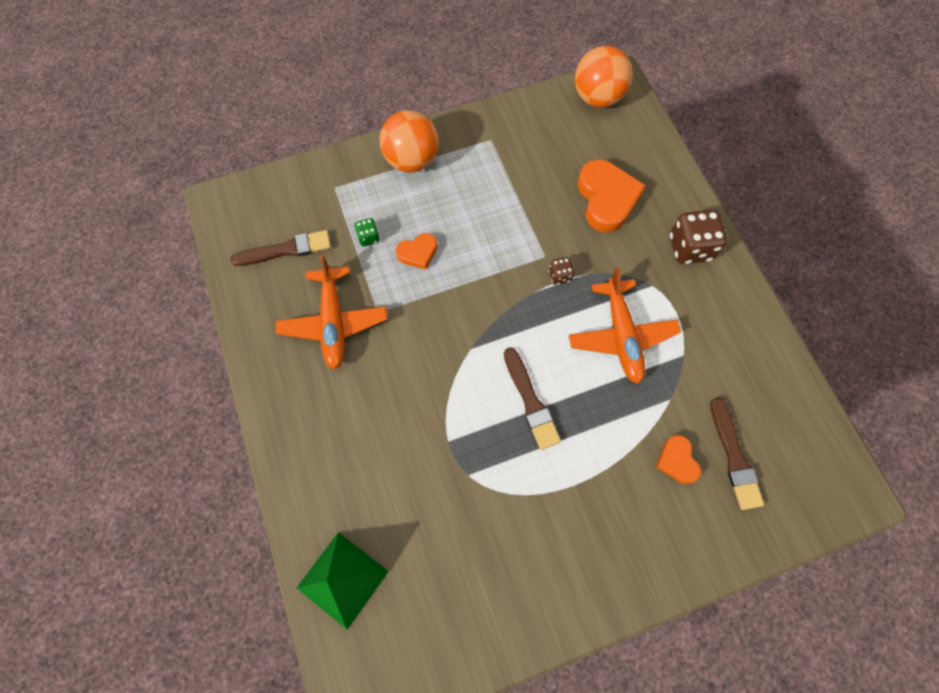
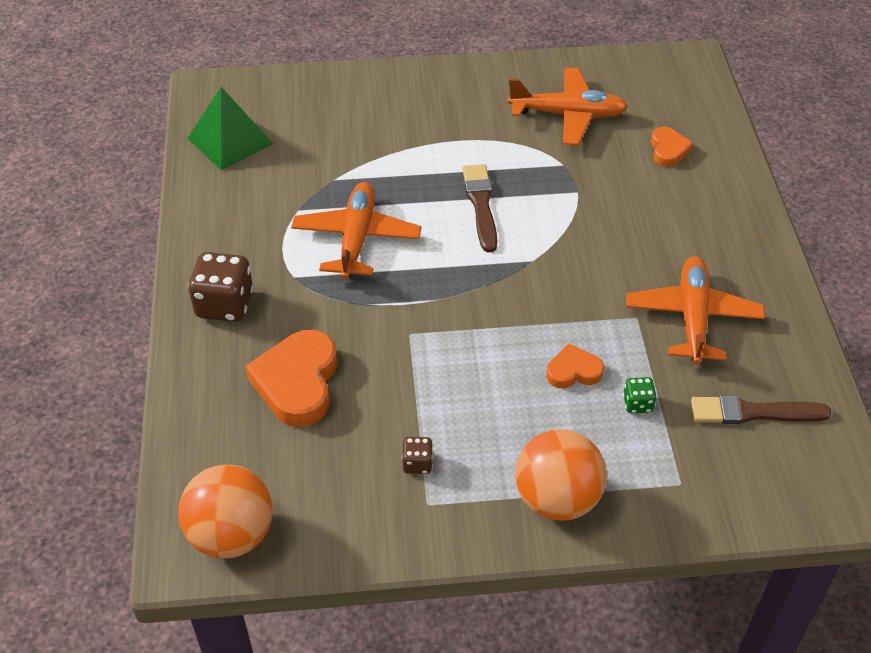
camera: 165 degrees left, 20 degrees down
green pyramid [297,532,389,630] -> green pyramid moved to [188,87,273,170]
brown dice [548,257,574,285] -> brown dice moved to [402,437,433,474]
orange heart [656,435,701,484] -> orange heart moved to [651,127,693,167]
brown brush [711,398,764,510] -> none
none -> orange plane [508,68,628,145]

